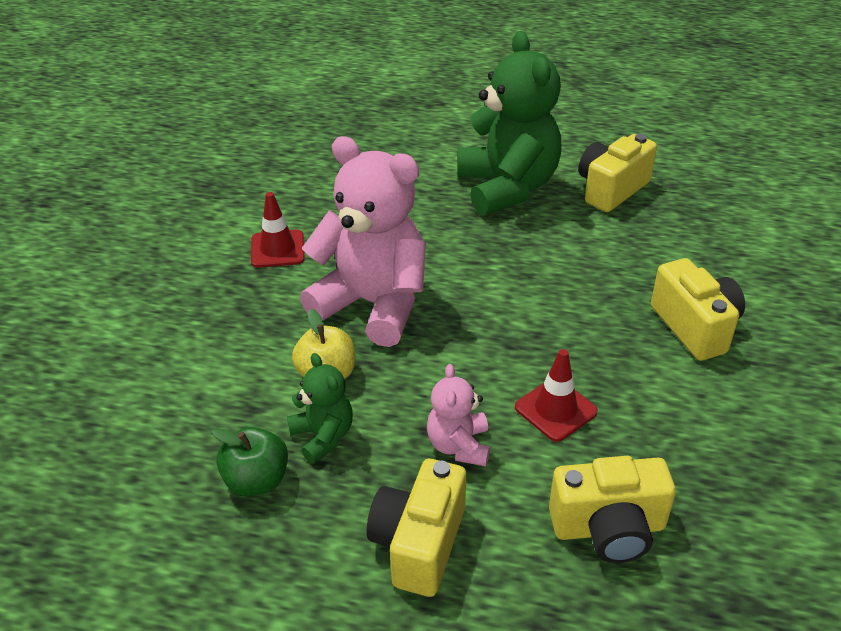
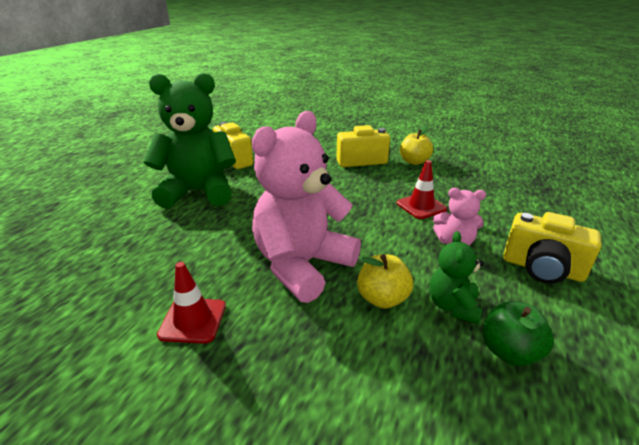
camera: 80 degrees left, 10 degrees down
green teddy bear [287,353,353,464] -> green teddy bear turned 60 degrees counterclockwise [429,231,484,324]
yellow camera [549,456,676,563] -> none
none -> yellow apple [400,125,433,165]

